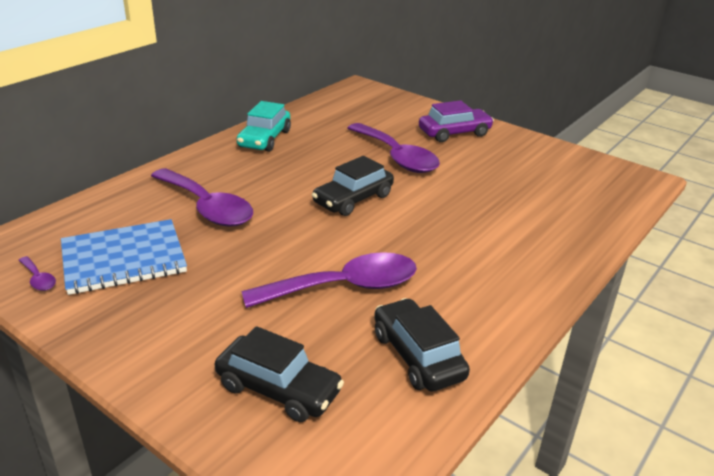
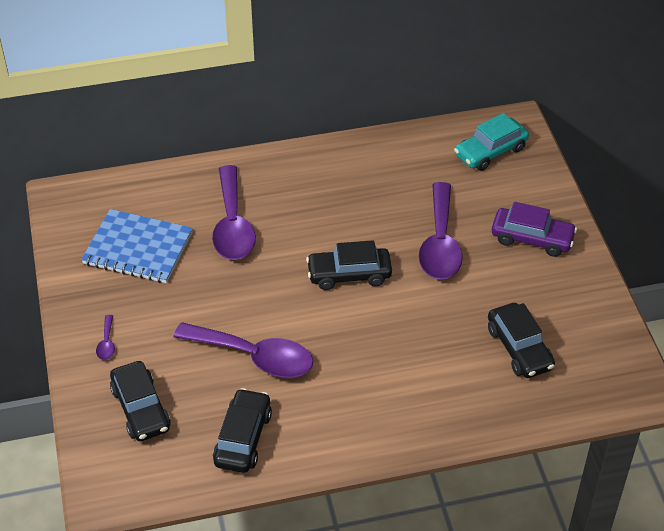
camera: 40 degrees right, 15 degrees up
purple spoon [18,256,56,291] -> purple spoon moved to [96,315,115,360]
turquoise car [237,101,291,152] -> turquoise car moved to [454,113,529,171]
none -> black car [488,303,555,378]

